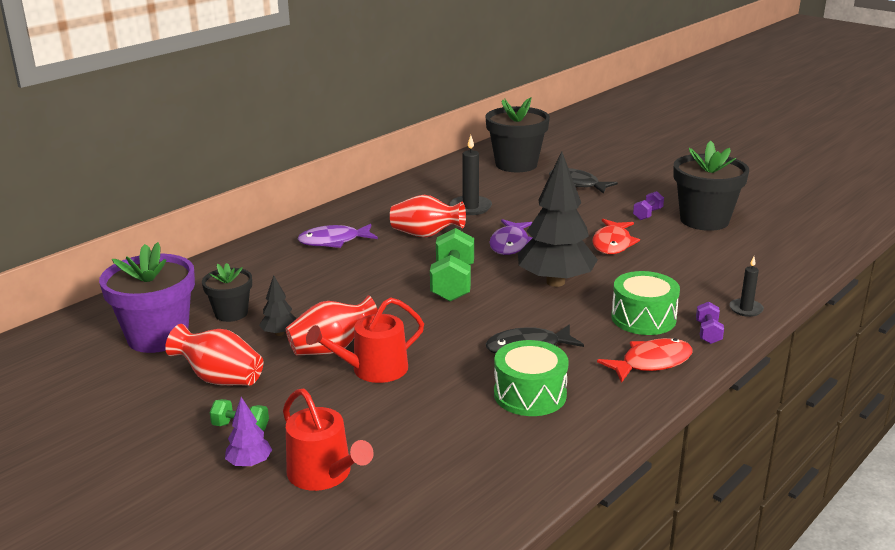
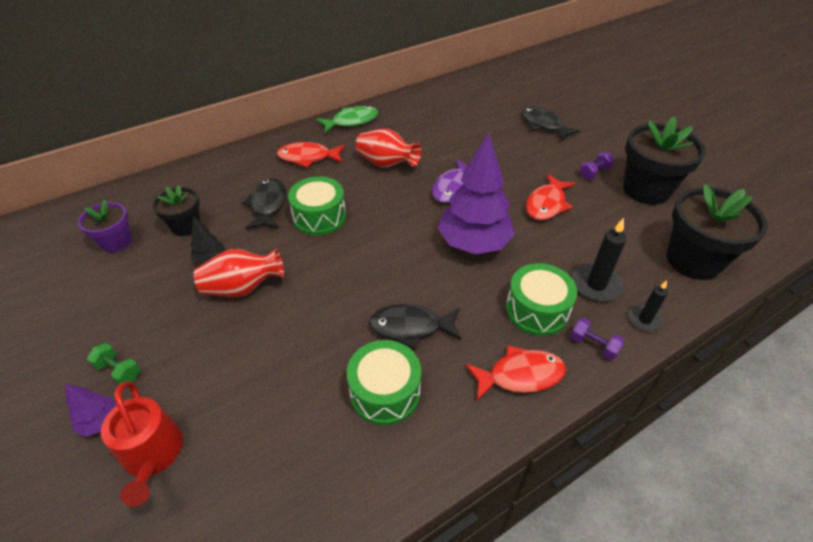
camera: 15 degrees right, 20 degrees up
purple flower pot [99,242,195,353] -> purple flower pot [78,200,132,253], size x0.57
red vase [165,324,263,386] -> none
purple fish [298,224,378,248] -> red fish [277,142,345,168]
red watering can [306,297,424,383] -> none
green dumbbell [430,228,474,301] -> none
black candle [449,135,492,215] -> black candle moved to [572,218,627,302]
black flower pot [485,97,550,172] -> black flower pot moved to [667,184,768,280]
black tree [518,152,598,287] -> purple tree [438,132,515,254]
purple dumbbell [696,302,724,344] -> purple dumbbell turned 75 degrees counterclockwise [570,318,625,360]
none -> black fish [242,178,286,229]
none -> green drum [288,176,346,236]
none -> green fish [316,106,378,133]

